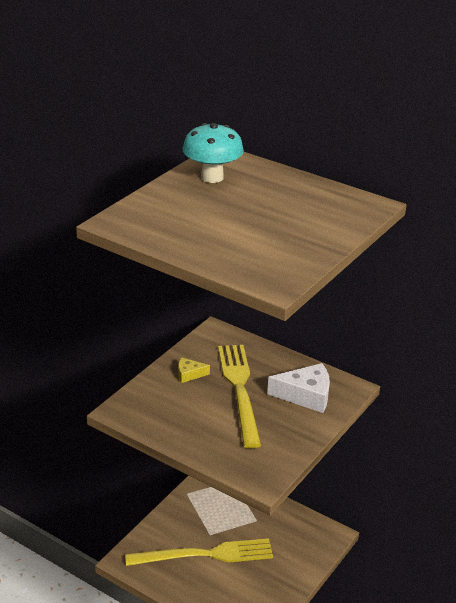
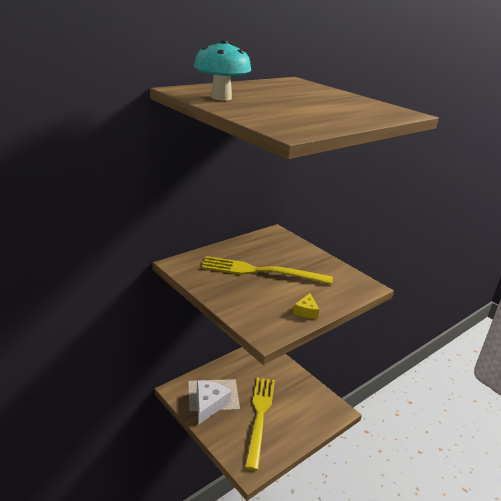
camera: 75 degrees left, 5 degrees down
yellow cheese [178,357,210,383] -> yellow cheese moved to [293,293,320,318]
white cheese [267,363,330,413] -> white cheese moved to [197,380,232,424]

